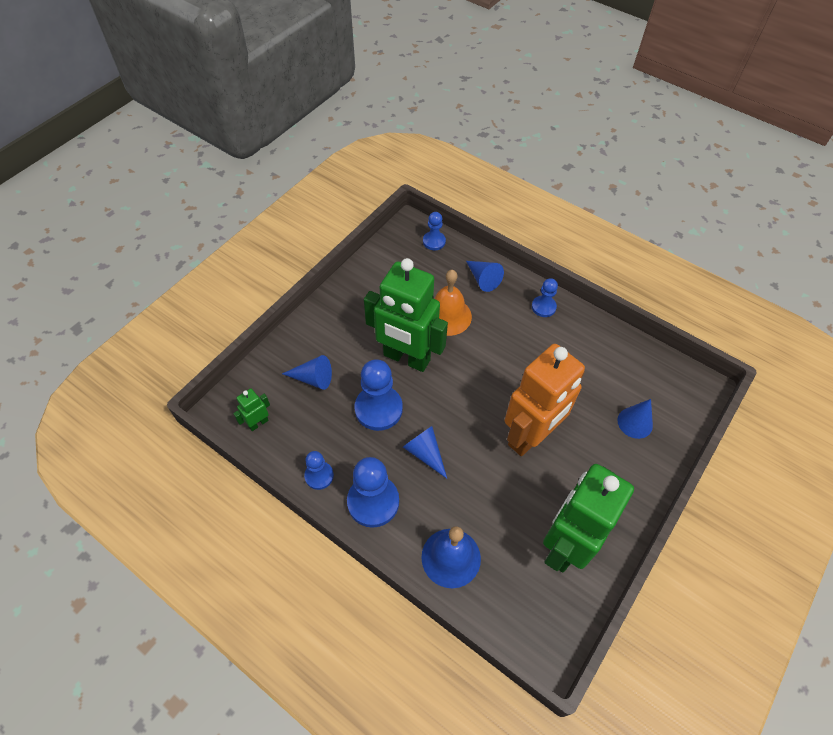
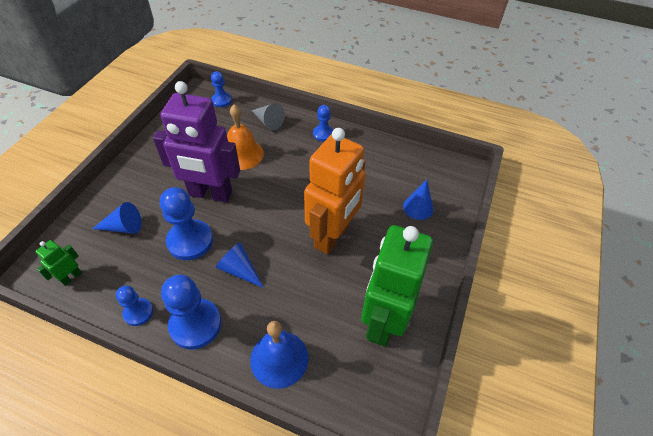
camera: 15 degrees left, 5 degrees down
green robot [364,258,448,372] -> purple robot [153,81,240,202]
blue cone [466,261,504,292] -> grey cone [251,103,285,130]

